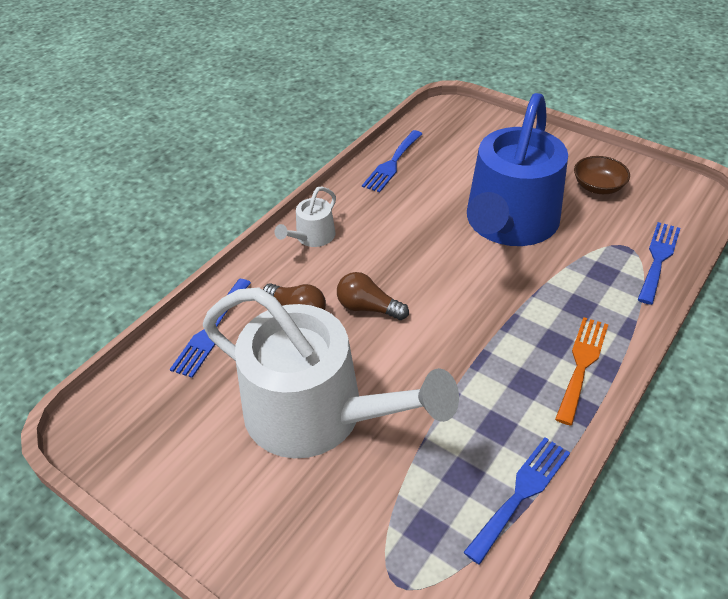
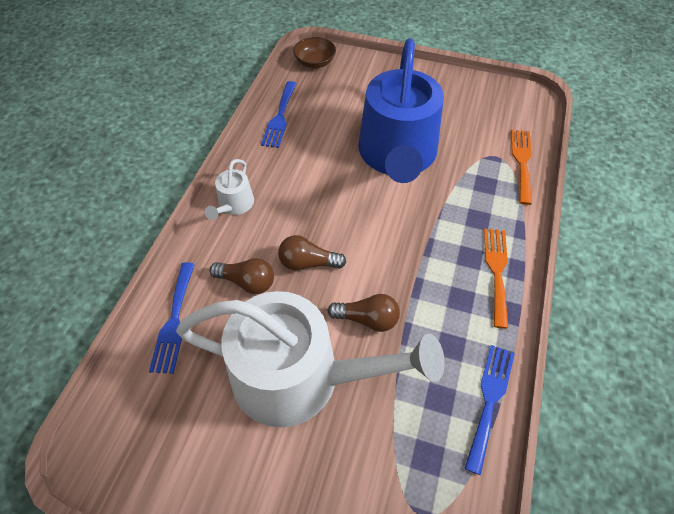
camera: 20 degrees left, 10 degrees up
brown bowl [574,156,630,194] -> brown bowl moved to [293,37,336,68]
blue fork [638,222,680,305] -> orange fork [511,129,532,205]
none -> brown light bulb [327,294,400,332]

